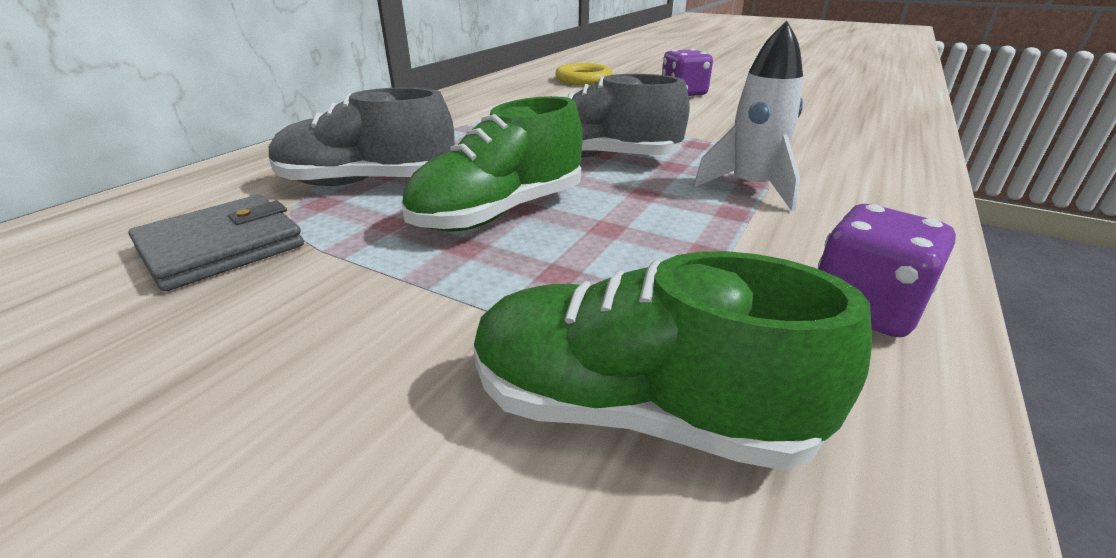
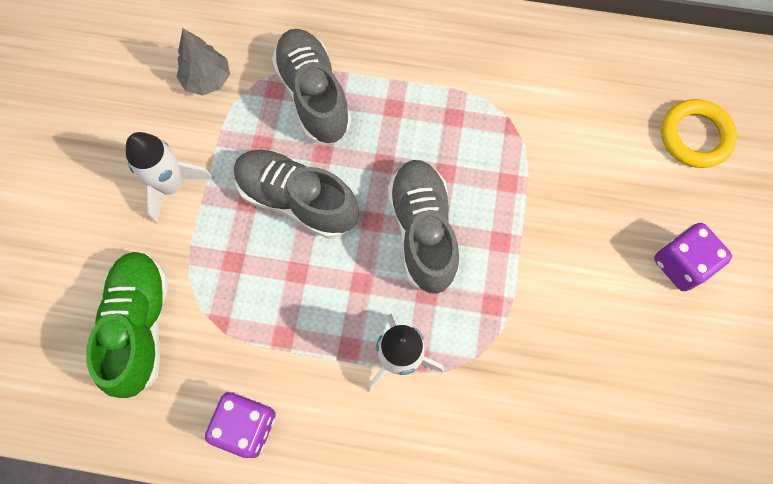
camera: 70 degrees right, 40 degrees up
grey wallet [128,195,304,292] -> grey tree [177,29,230,96]
green shoe [401,96,583,232] -> grey shoe [234,150,359,239]
none -> white rocket [126,132,214,223]

